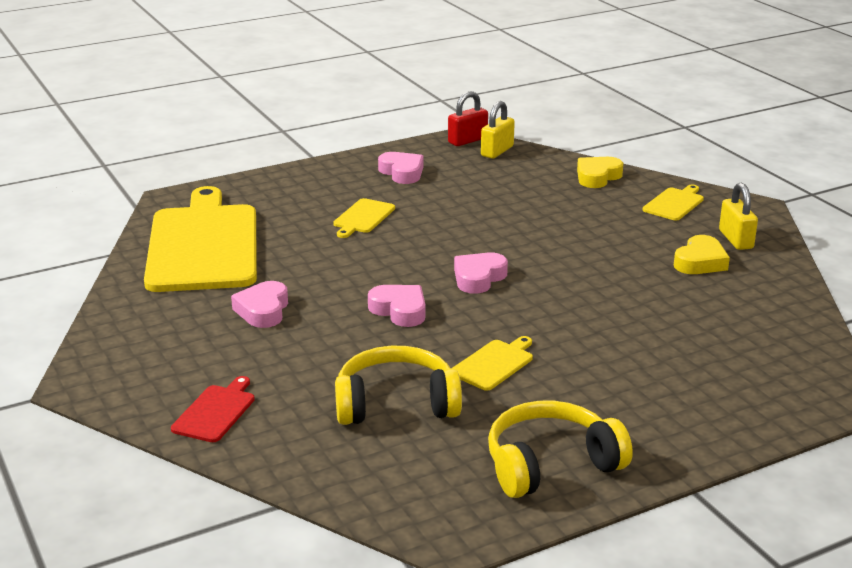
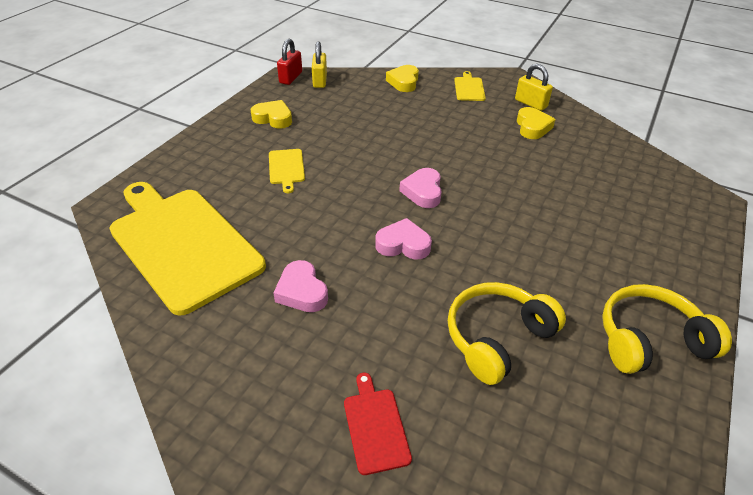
camera: 35 degrees left, 15 degrees up
pink heart [378,152,424,184] -> yellow heart [251,100,292,129]
yellow cutting board [453,336,533,391] -> none
yellow headphones [488,401,633,498] -> yellow headphones turned 45 degrees clockwise [602,284,732,374]

